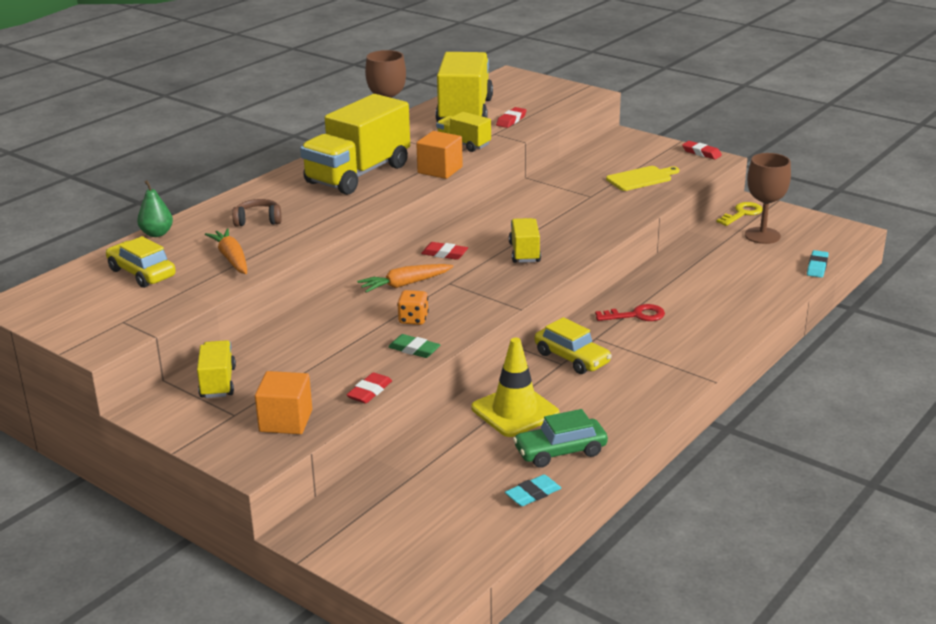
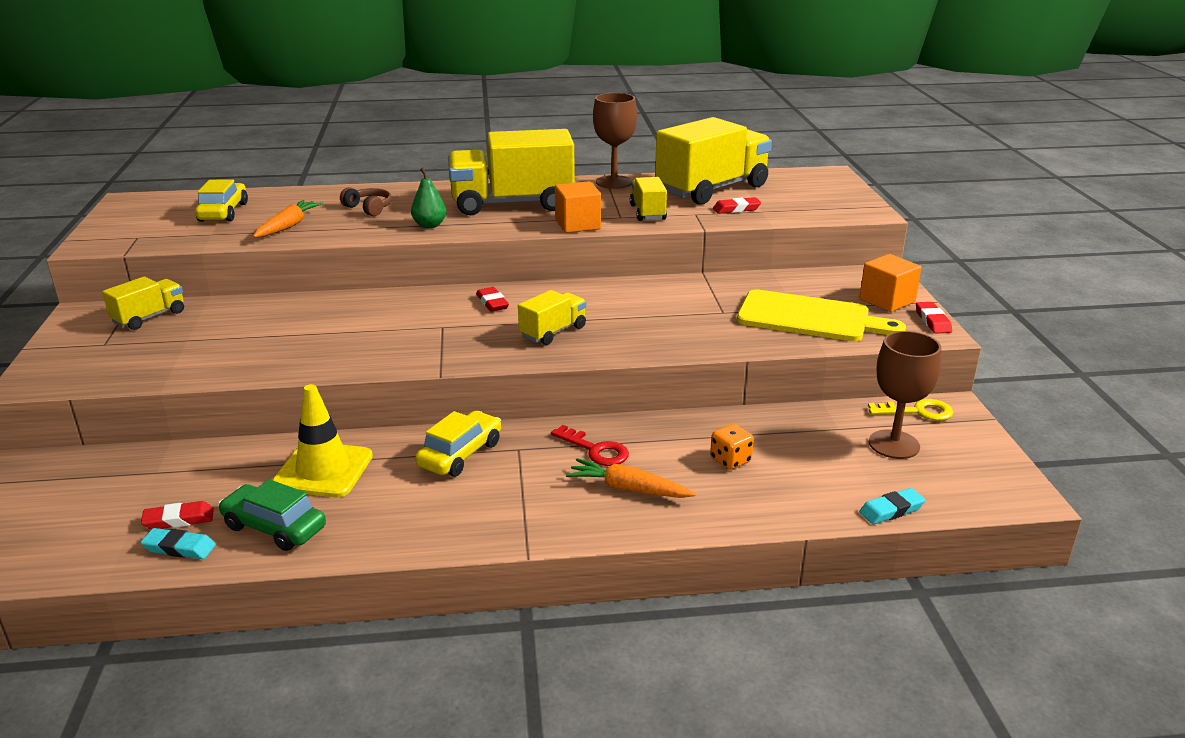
camera: 45 degrees right, 0 degrees up
green pear [137,180,173,237] -> green pear moved to [411,168,447,228]
orange cube [255,371,312,434] -> orange cube moved to [859,254,921,312]
red eraser [346,372,392,404] -> red eraser moved to [141,501,214,529]
orange carrot [357,264,453,293] -> orange carrot moved to [566,458,696,498]
green eraser [388,334,440,358] -> none
orange dice [397,290,429,325] -> orange dice moved to [710,424,754,470]
yellow car [535,317,612,374] -> yellow car turned 150 degrees counterclockwise [415,411,501,477]
yellow cutting board [606,166,679,191] -> yellow cutting board [737,290,906,341], size x1.63

